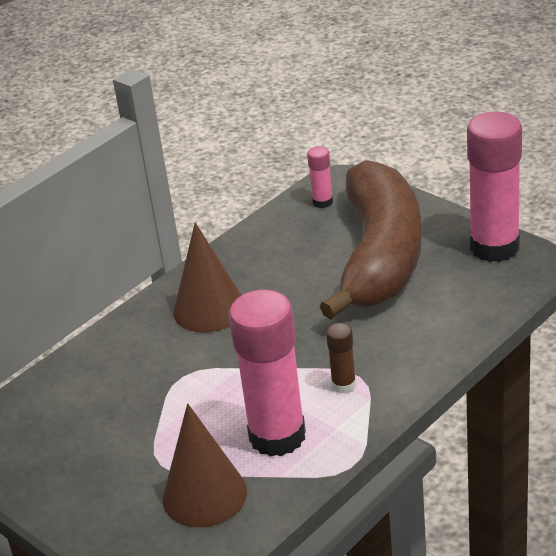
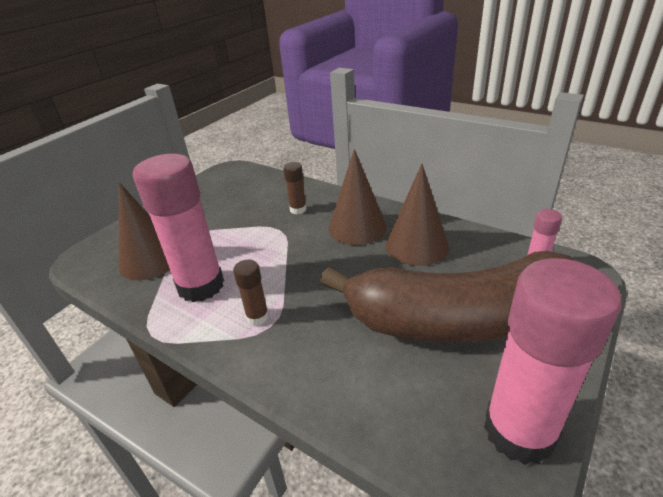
camera: 80 degrees right, 0 degrees up
none -> brown glue stick [283,162,307,214]
none -> brown cone [386,164,449,266]

